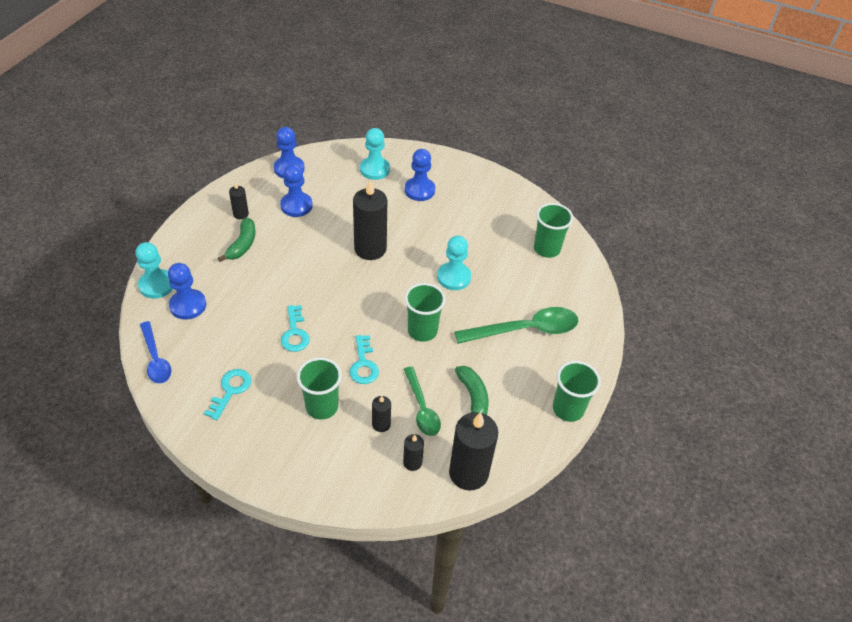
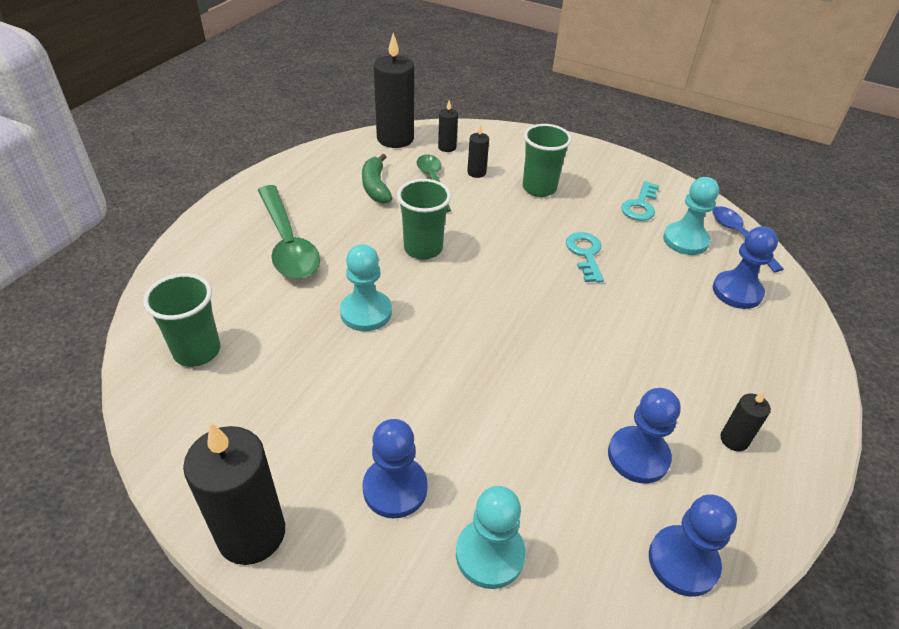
camera: 175 degrees left, 5 degrees down
turquoise pawn [135,242,173,299] -> turquoise pawn moved to [663,177,719,255]
green banana [218,218,255,262] -> none
turquoise key [349,335,379,384] -> none
black candle [353,180,387,260] -> black candle moved to [183,422,285,565]
green spoon [455,307,579,344] -> green spoon turned 105 degrees counterclockwise [258,185,320,279]
green cup [553,361,601,422] -> none

